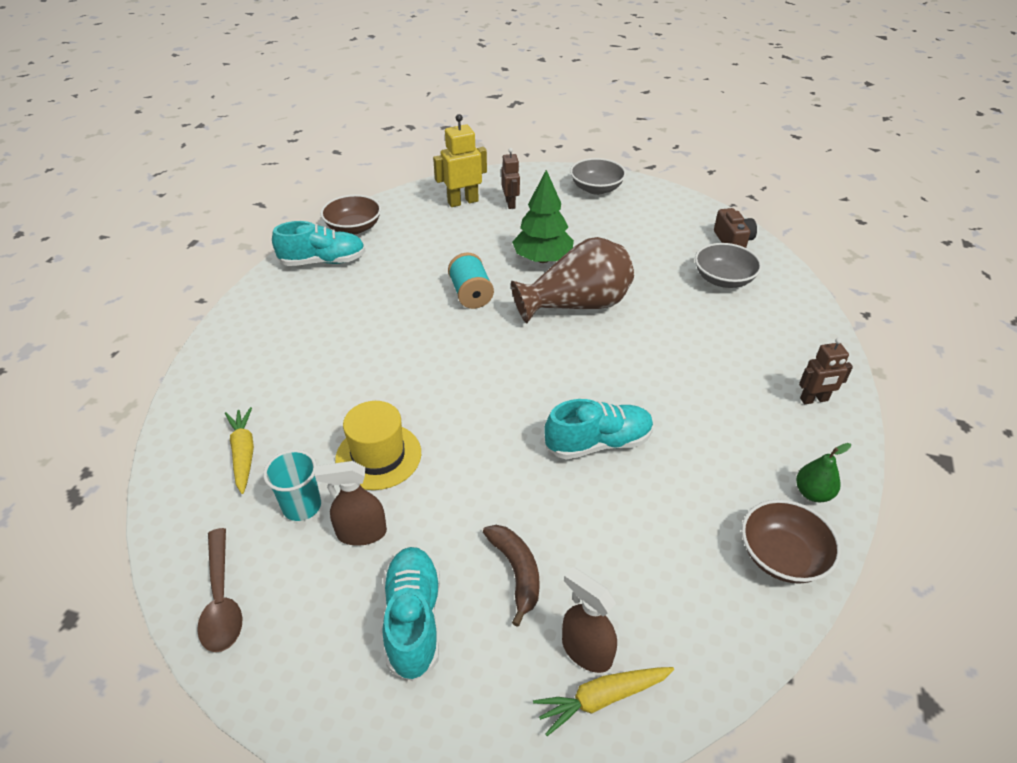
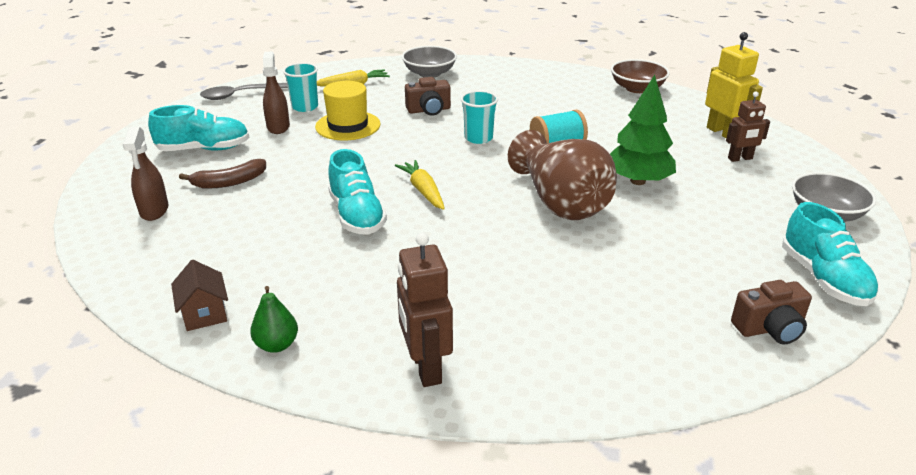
camera: 85 degrees right, 10 degrees down
brown spoon [197,528,243,652] -> grey spoon [200,83,288,100]
turquoise shoe [272,221,365,266] -> turquoise shoe moved to [782,202,879,306]
yellow carrot [533,667,674,736] -> yellow carrot moved to [395,160,445,210]
brown spray bottle [562,567,617,673] -> brown spray bottle turned 135 degrees clockwise [123,127,168,221]
grey bowl [695,243,762,288] -> grey bowl moved to [402,46,457,78]
brown bowl [742,499,841,584] -> brown house [171,260,228,331]
brown robot [799,338,853,404] -> brown robot [397,232,453,387], size x1.52
none -> brown camera [405,77,451,116]
none -> turquoise cup [461,90,498,144]

